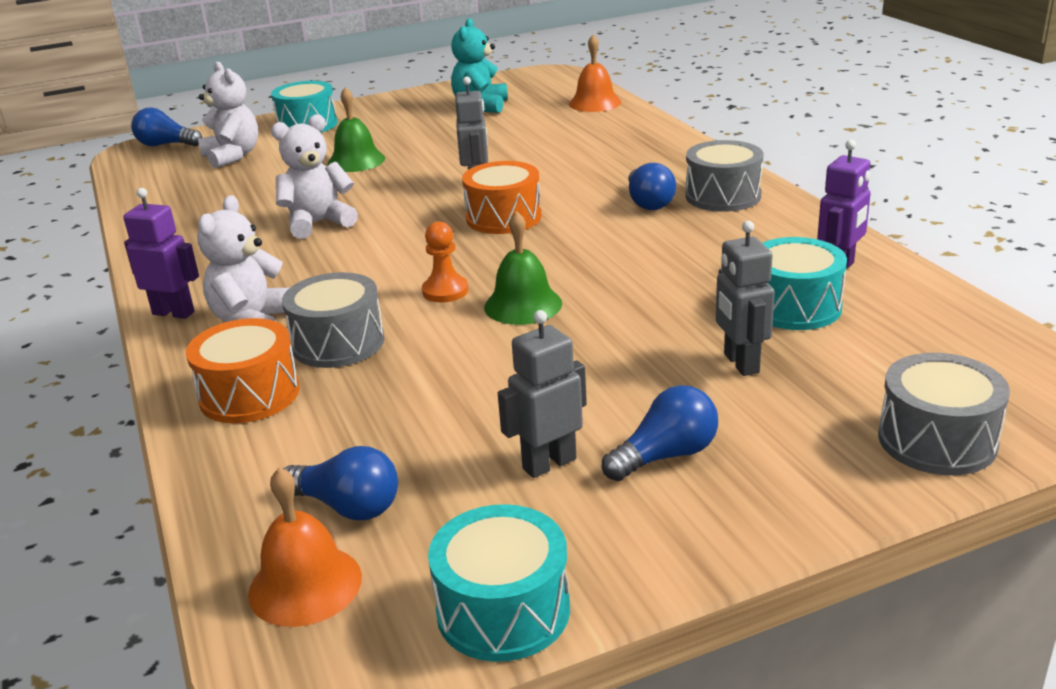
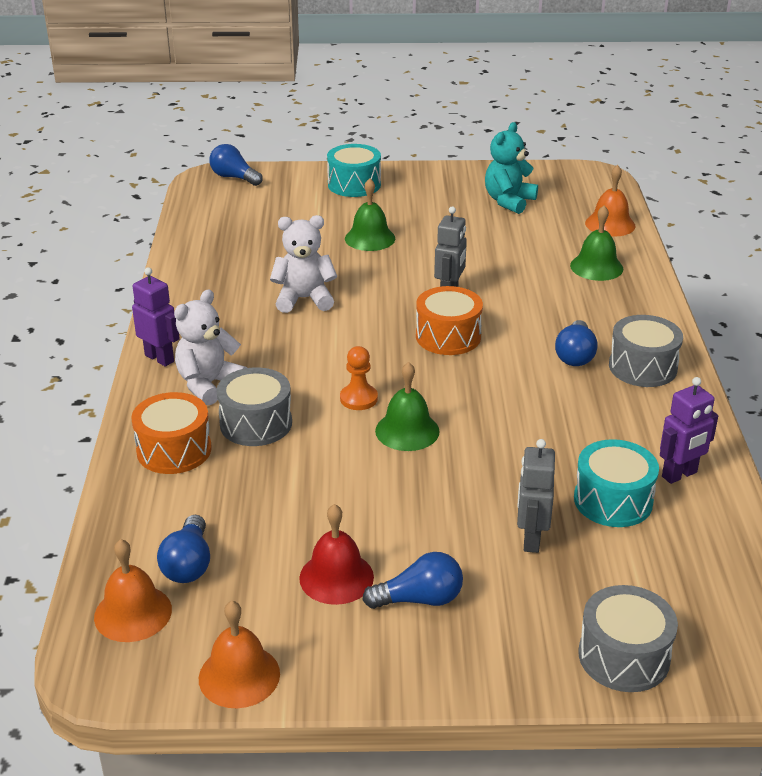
camera: 20 degrees right, 5 degrees up
white teddy bear [198,61,258,168] -> none
blue light bulb [283,446,398,520] -> blue light bulb turned 45 degrees clockwise [157,515,210,583]
turquoise drum [428,504,570,662] -> orange bell [199,601,280,708]
grey robot [498,310,587,478] -> red bell [299,504,374,605]
none -> green bell [570,206,623,281]

